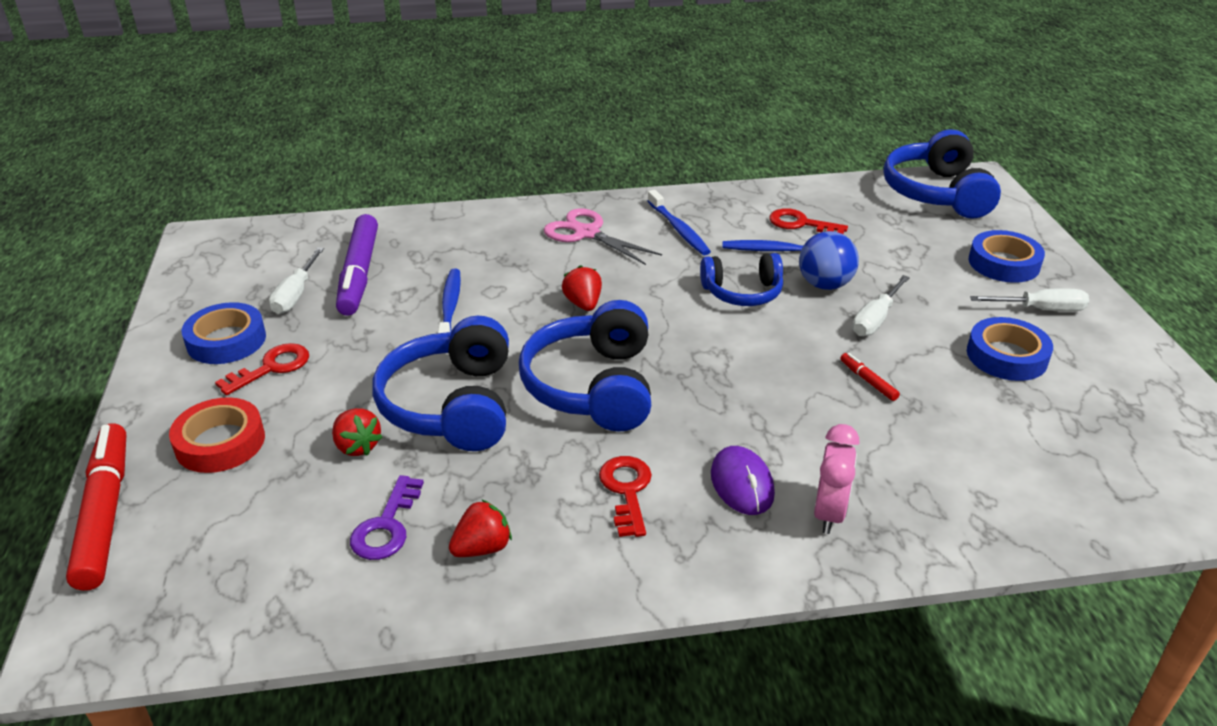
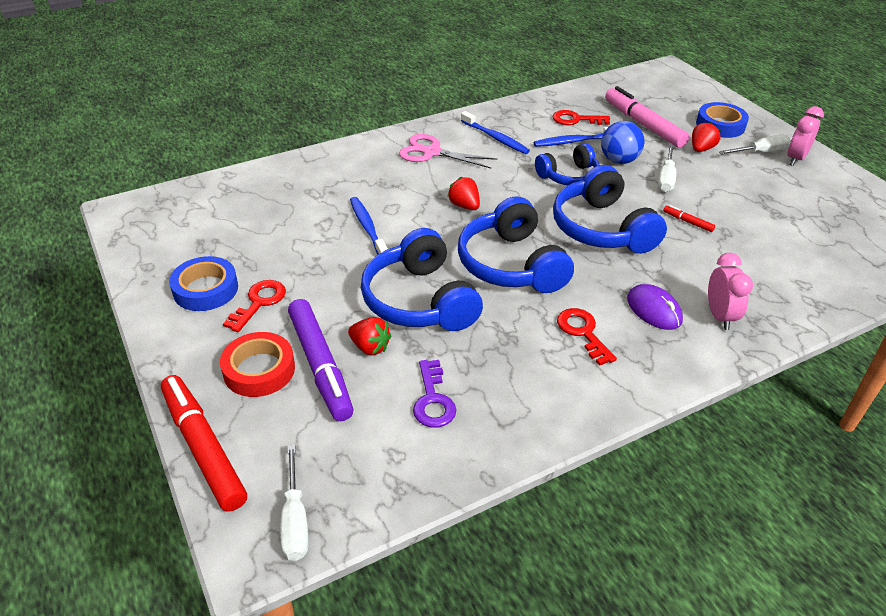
camera: 20 degrees left, 5 degrees up
white screwdriver [269,247,324,314] -> white screwdriver moved to [280,445,309,561]
purple marker [336,214,378,316] -> purple marker moved to [288,299,354,421]
red strawberry [449,499,512,557] -> red strawberry moved to [692,122,721,152]
blue headphones [883,129,1001,219] -> blue headphones moved to [553,165,667,254]
blue tape [967,317,1053,381] -> none
none -> pink marker [605,86,689,148]
none -> pink clock [787,106,824,166]

